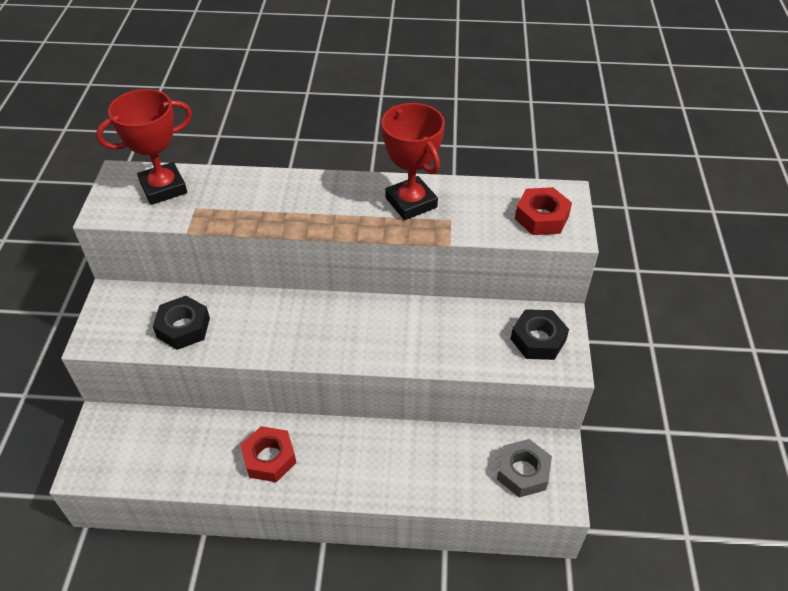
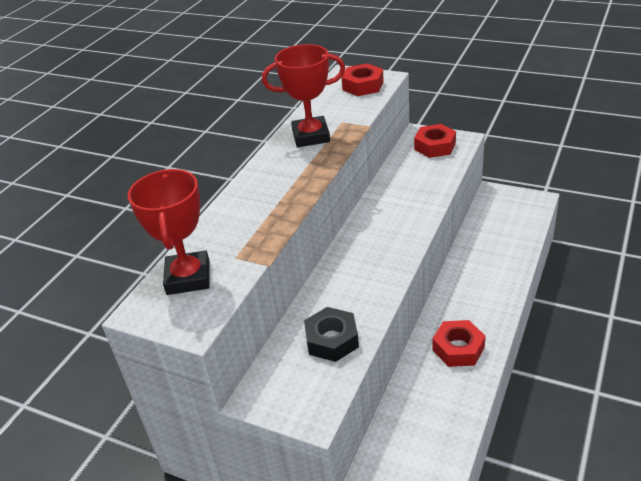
camera: 65 degrees left, 10 degrees down
grey nut [497,439,552,498] -> none
black nut [511,309,569,360] -> red nut [414,124,456,158]

